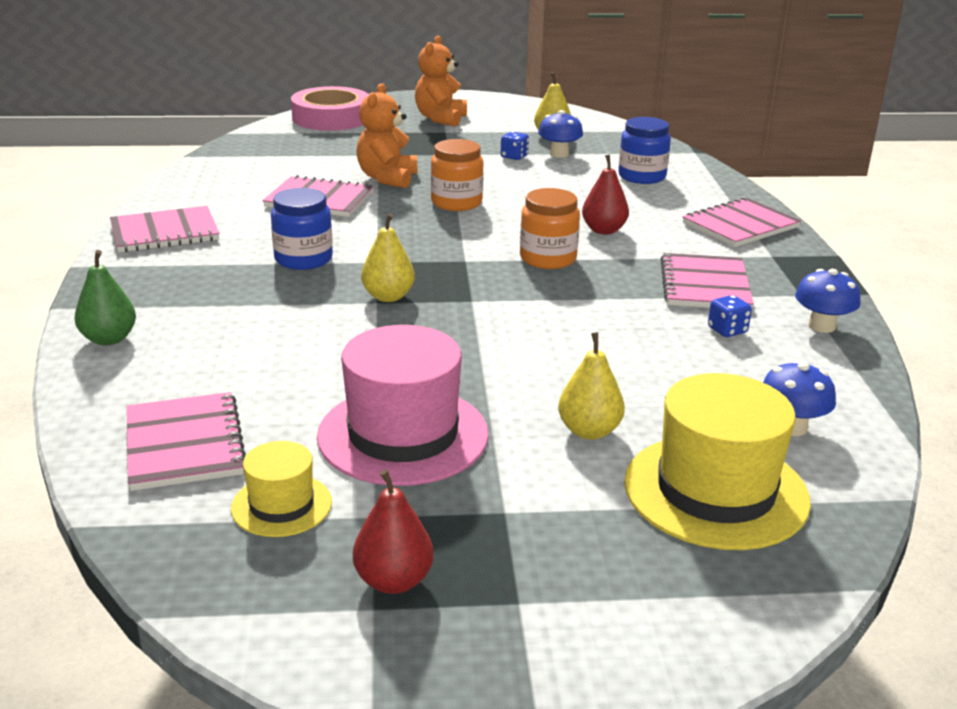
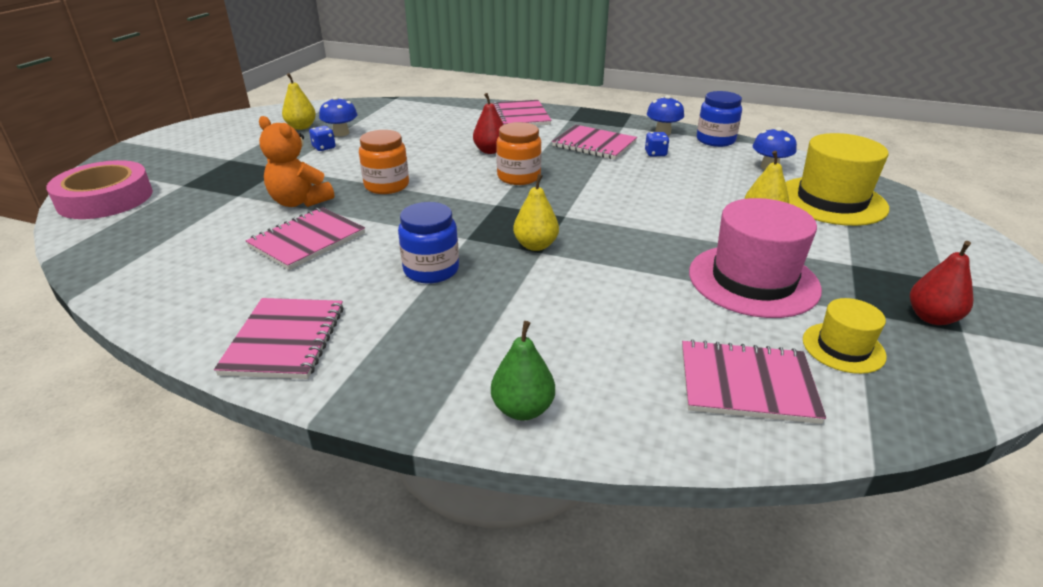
camera: 65 degrees left, 5 degrees up
orange teddy bear [415,36,467,127] -> none
blue jar [618,117,671,184] -> blue jar moved to [697,91,742,147]

